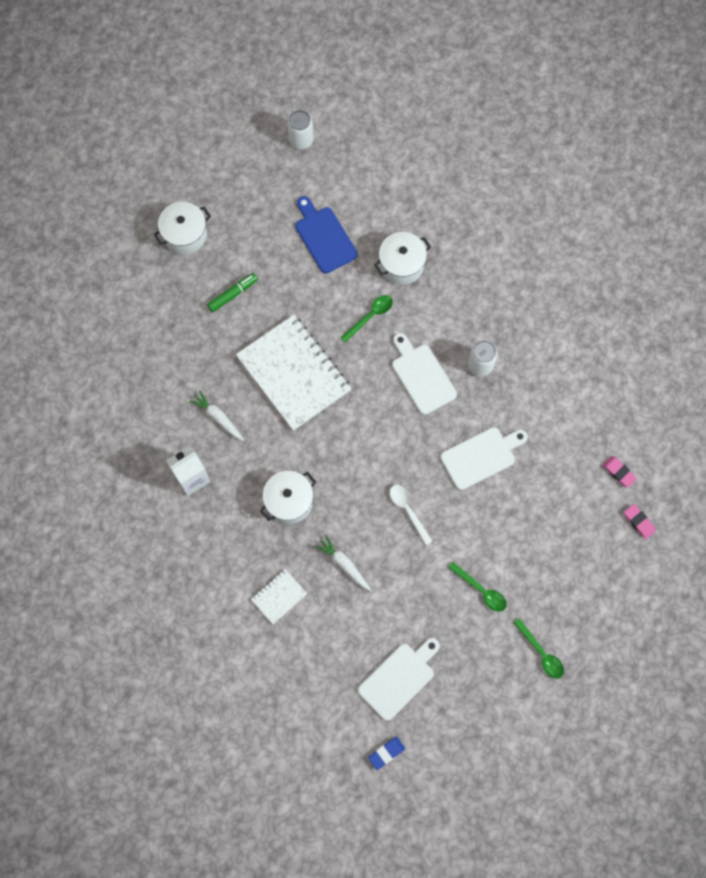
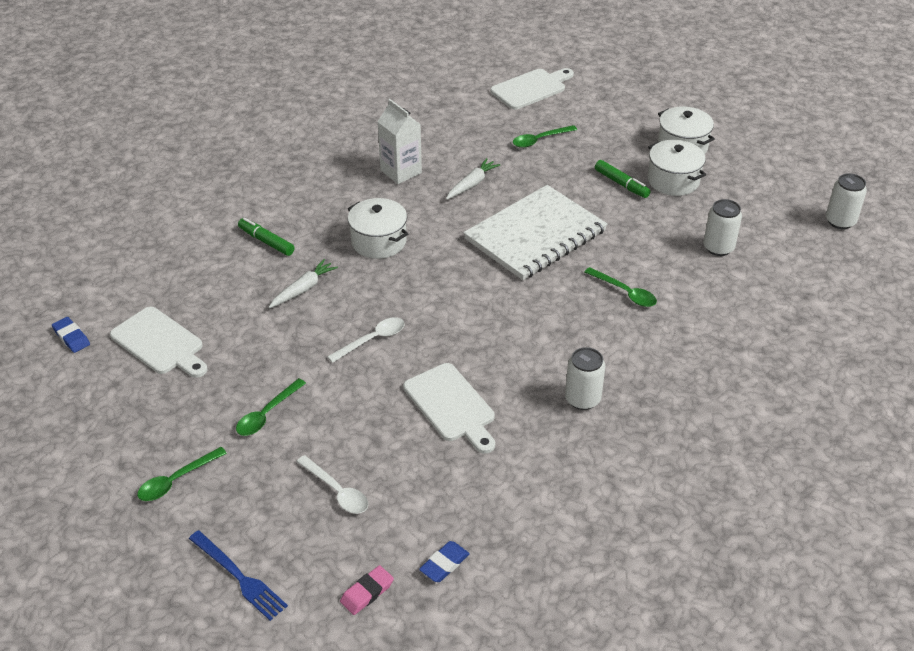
camera: 85 degrees right, 30 degrees down
white notebook [251,569,307,624] -> green marker [238,218,295,256]
blue cutting board [295,196,358,274] -> white can [703,199,742,256]
white pot [374,232,431,285] -> white pot moved to [648,140,706,196]
white cutting board [392,333,457,415] -> white cutting board moved to [490,68,574,110]
pink eraser [602,456,637,488] -> blue eraser [419,541,470,582]
none -> blue fork [189,530,288,621]
none -> white spoon [297,455,368,514]
none -> green spoon [513,125,577,148]

